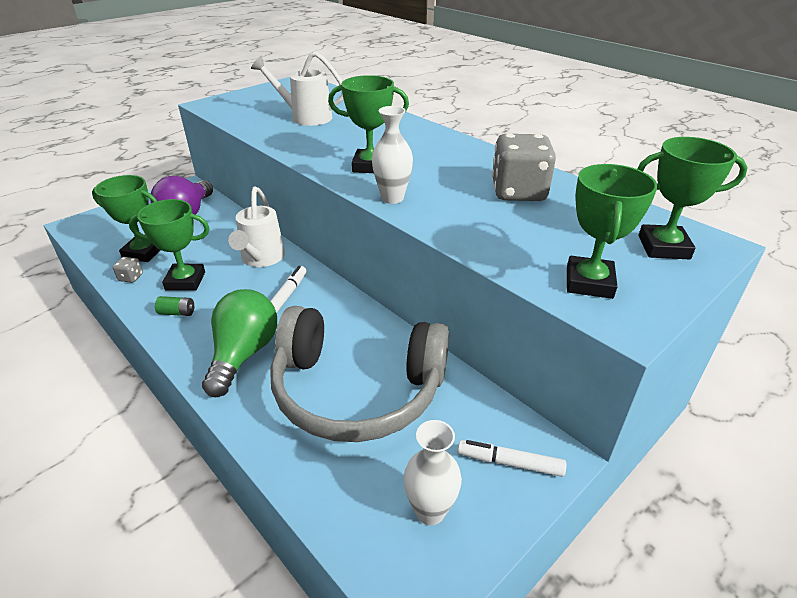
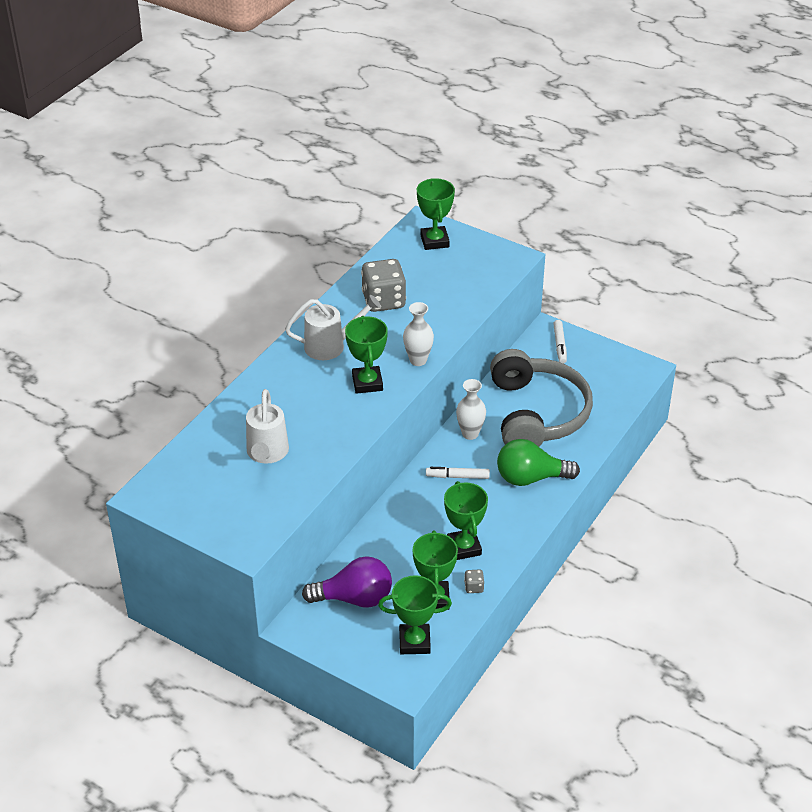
camera: 105 degrees left, 5 degrees up
green battery [155,296,195,316] -> none
white watering can [228,187,285,267] -> white watering can moved to [285,295,381,360]
white vase [404,420,462,525] -> white vase moved to [456,379,486,440]
green trophy [567,164,657,299] -> green trophy moved to [378,575,452,654]

